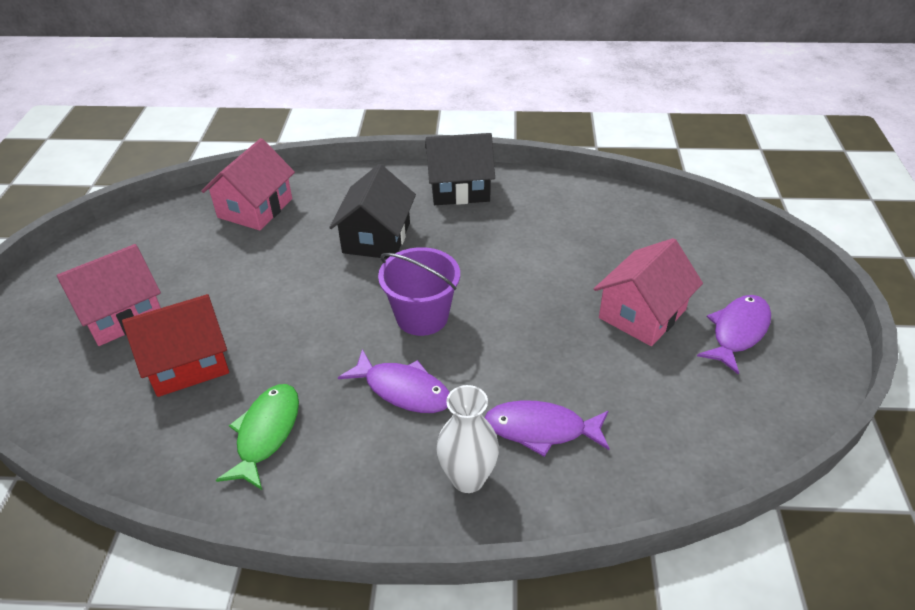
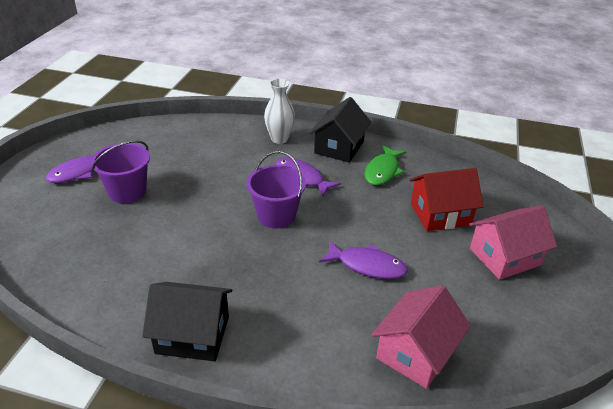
camera: 170 degrees left, 5 degrees down
black house [329,164,416,259] -> black house moved to [309,97,371,163]
purple fish [484,400,610,457] -> purple fish moved to [319,241,408,279]
pink house [594,238,703,346] -> purple bucket [91,140,150,203]

